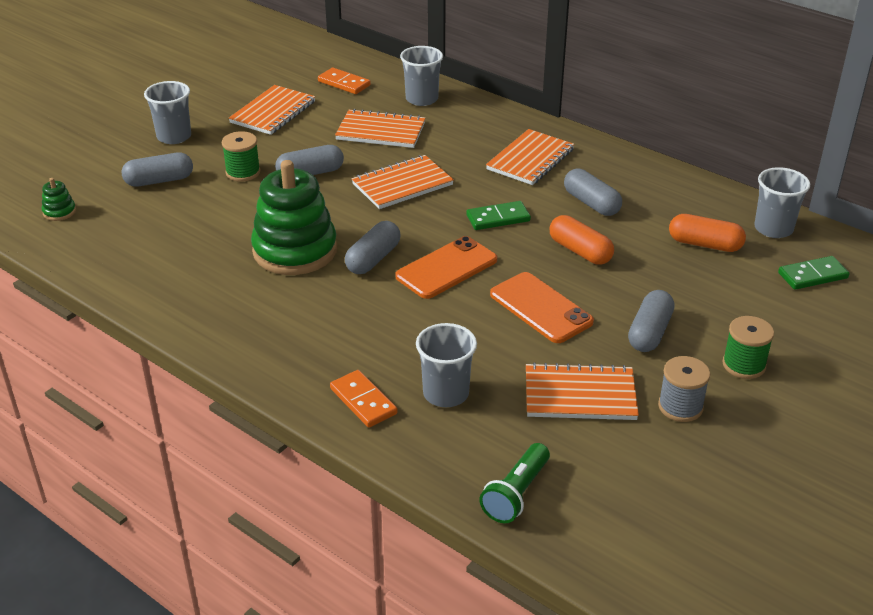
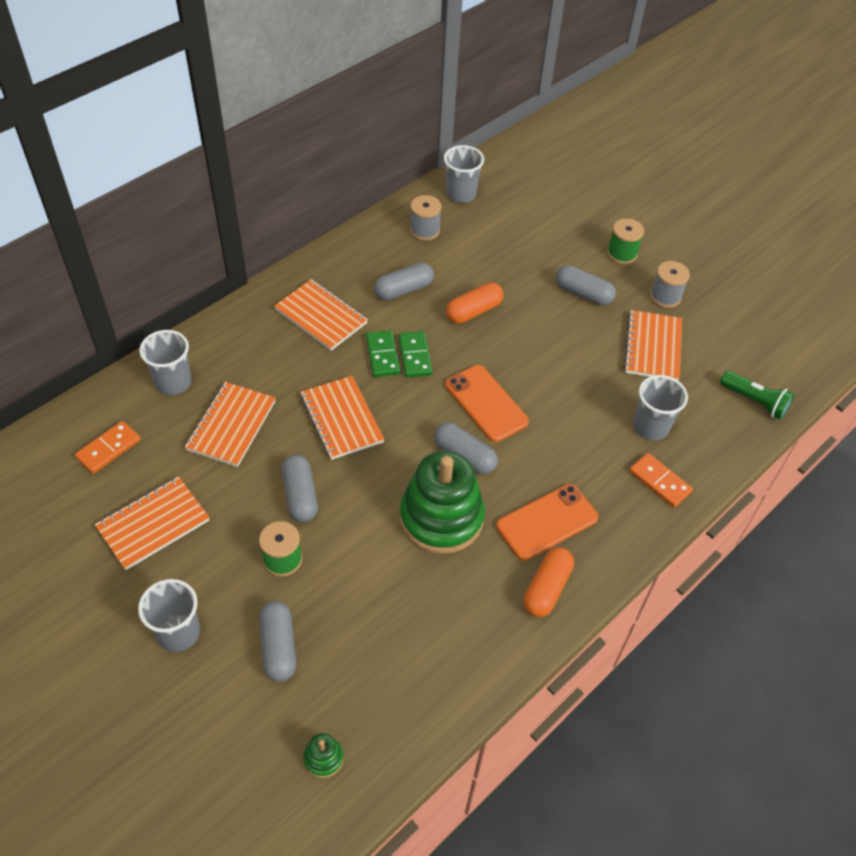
camera: 85 degrees left, 15 degrees up
orange notebook [229,85,315,135] -> orange notebook turned 75 degrees counterclockwise [95,477,210,570]
orange domino [330,370,398,428] -> orange domino turned 75 degrees clockwise [629,453,693,508]
orange phone [490,272,594,343] -> orange phone moved to [496,484,598,560]
orange capsule [669,214,746,252] -> orange capsule moved to [524,547,574,617]
green domino [778,256,850,290] -> green domino moved to [366,330,400,377]
none -> grey spool [410,195,441,241]

